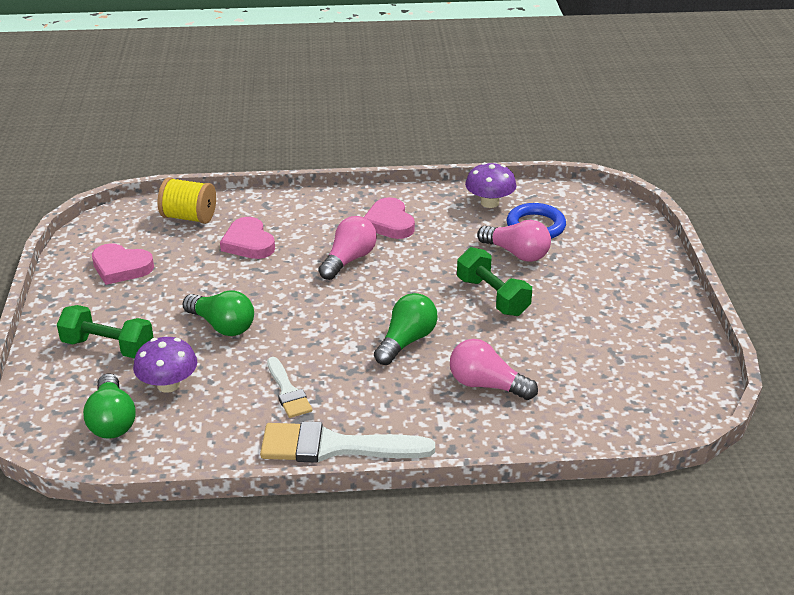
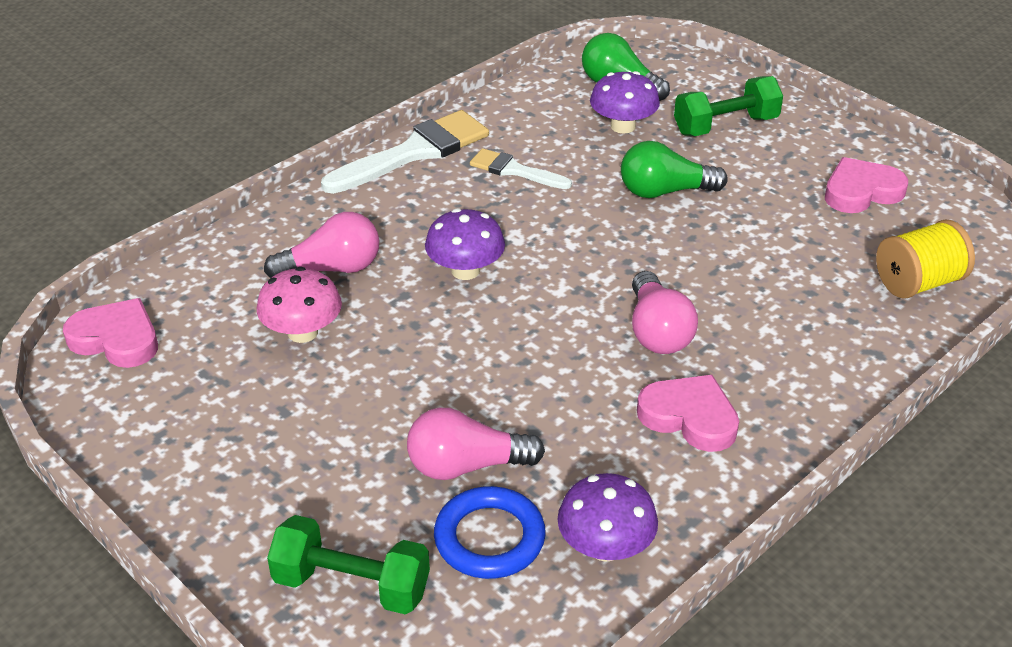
camera: 140 degrees right, 5 degrees up
pink heart [220,217,275,259] -> pink heart moved to [63,298,158,368]
green light bulb [374,293,438,365] -> purple mushroom [425,208,505,280]
green dumbbell [457,247,532,316] -> green dumbbell moved to [267,515,430,615]
none -> pink mushroom [257,267,342,343]

